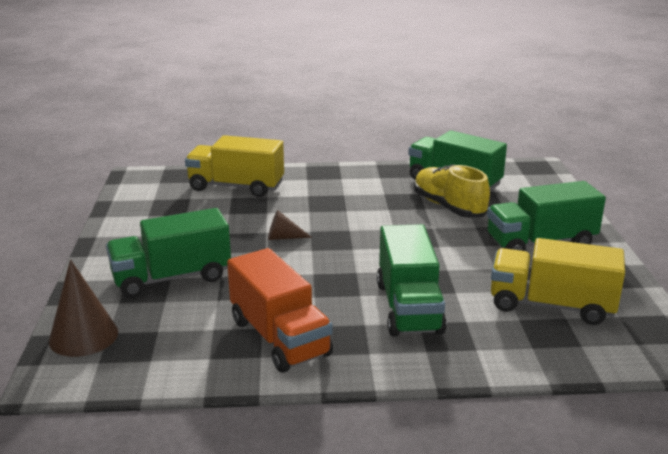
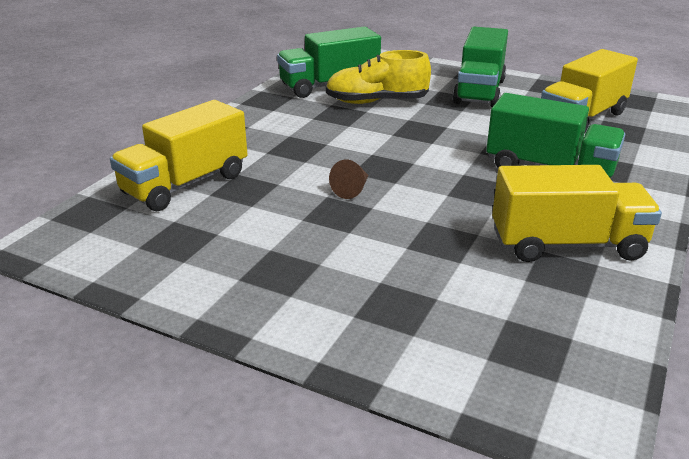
camera: 60 degrees left, 5 degrees up
brown cone [49,259,118,357] -> none
green truck [106,208,231,298] -> none
orange truck [227,248,333,372] -> yellow truck [492,165,662,262]

